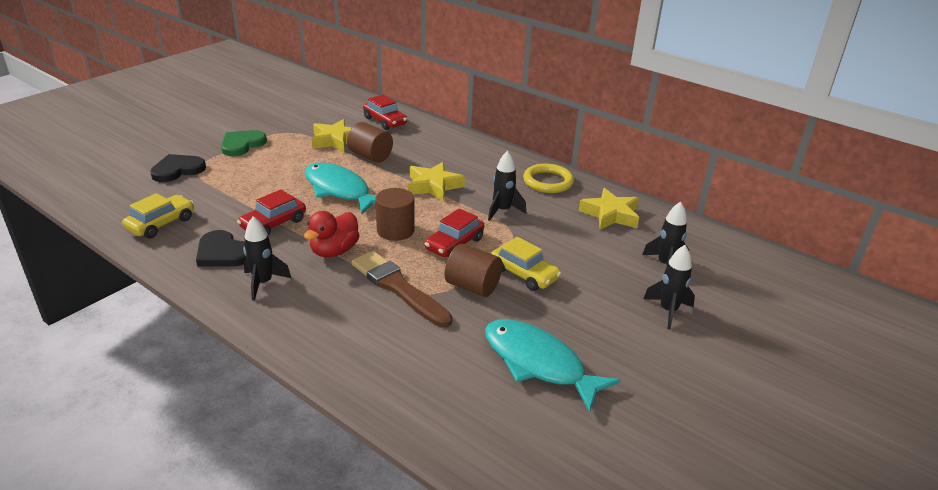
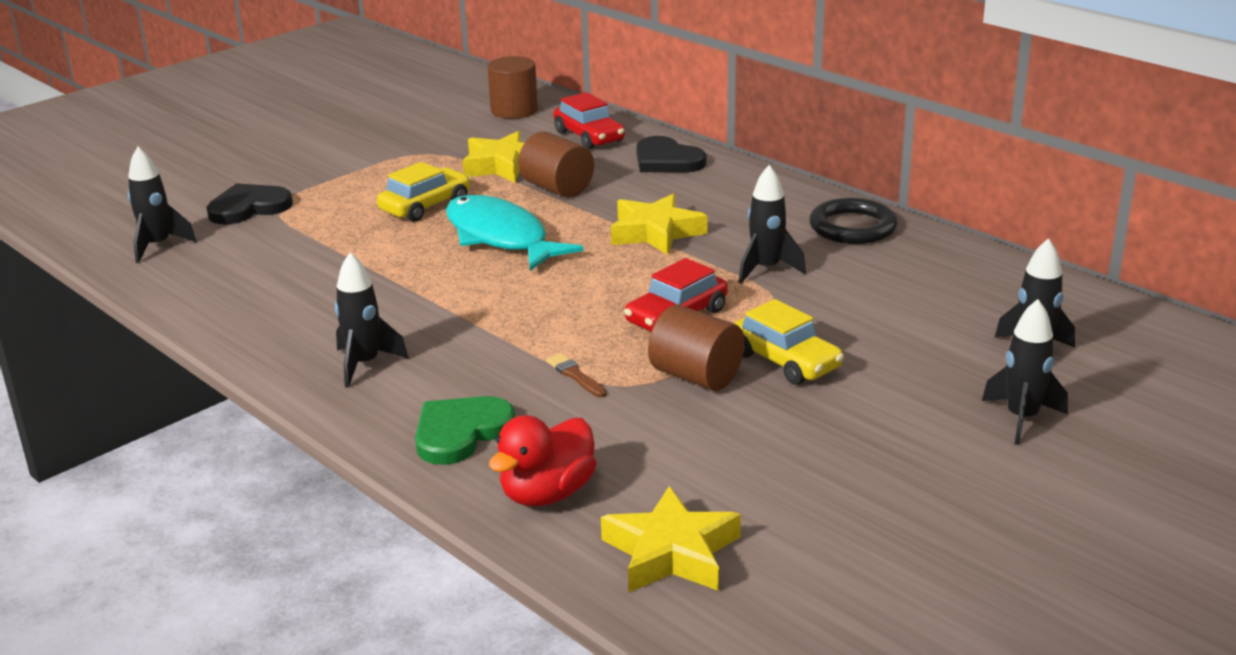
camera: 10 degrees right, 5 degrees down
yellow car [122,193,194,238] -> yellow car moved to [377,162,471,222]
black heart [196,230,246,267] -> black heart moved to [636,136,706,173]
green heart [221,130,267,156] -> green heart moved to [415,396,515,465]
red car [237,189,306,236] -> none
red duck [304,211,360,257] -> red duck moved to [489,415,596,506]
brown brush [351,251,453,327] -> brown brush [546,353,607,397], size x0.40
brown cylinder [375,188,415,241] -> brown cylinder moved to [488,56,538,119]
turquoise fish [485,319,621,412] -> none
yellow ring [523,163,574,193] -> black ring [809,198,897,244]
yellow star [579,188,639,230] -> yellow star moved to [601,486,741,592]
none -> black rocket [128,147,197,263]

